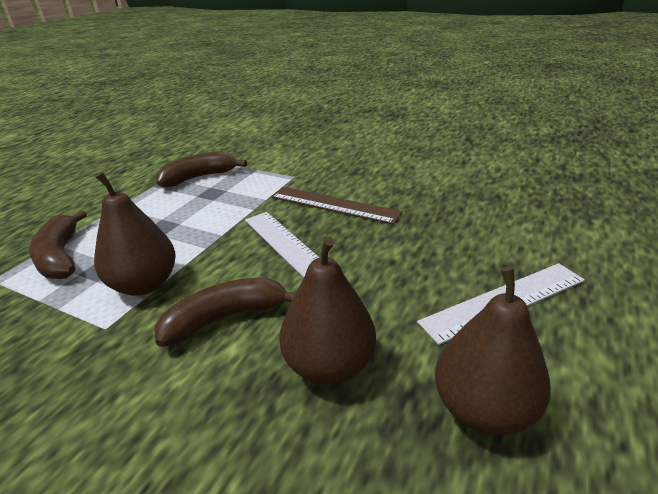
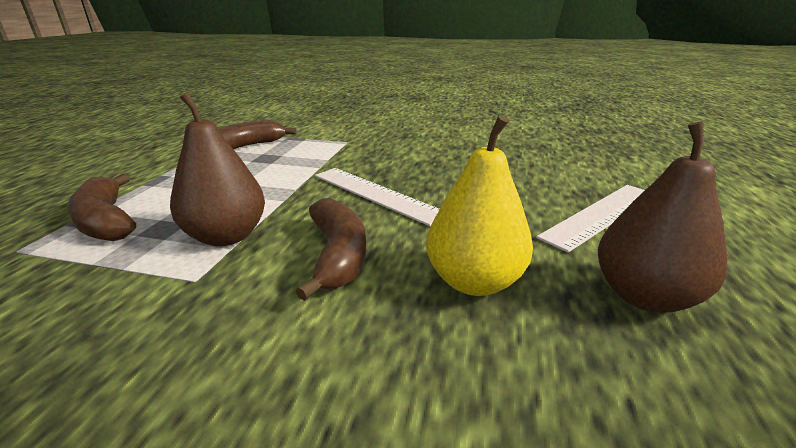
camera: 15 degrees left, 5 degrees down
brown banana [154,278,295,347] -> brown banana turned 120 degrees clockwise [296,198,366,301]
brown ruler [271,187,403,225] -> none
brown pear [279,237,376,385] -> yellow pear [426,115,533,296]

